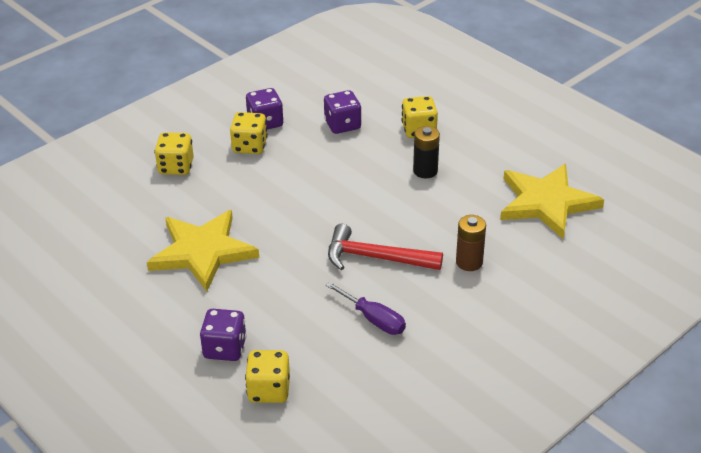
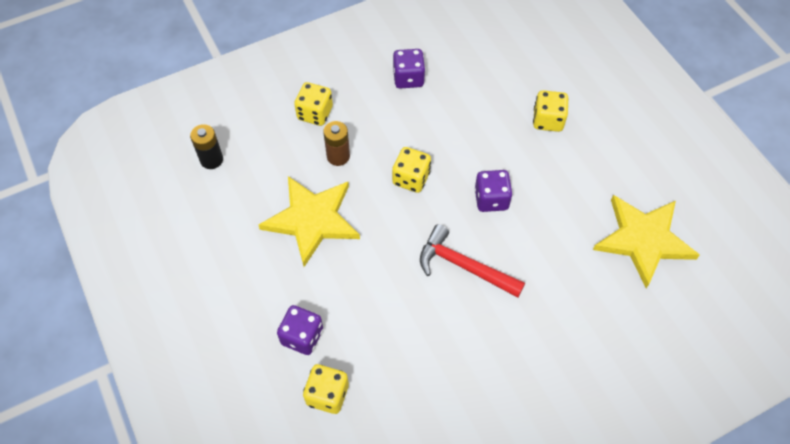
camera: 15 degrees right, 20 degrees up
yellow dice [230,112,268,154] -> yellow dice moved to [392,147,431,193]
purple dice [324,90,361,134] -> purple dice moved to [474,170,513,212]
purple screwdriver [325,282,406,335] -> none
black battery [413,126,440,178] -> black battery moved to [190,124,223,169]
brown battery [456,215,486,271] -> brown battery moved to [323,121,350,166]

